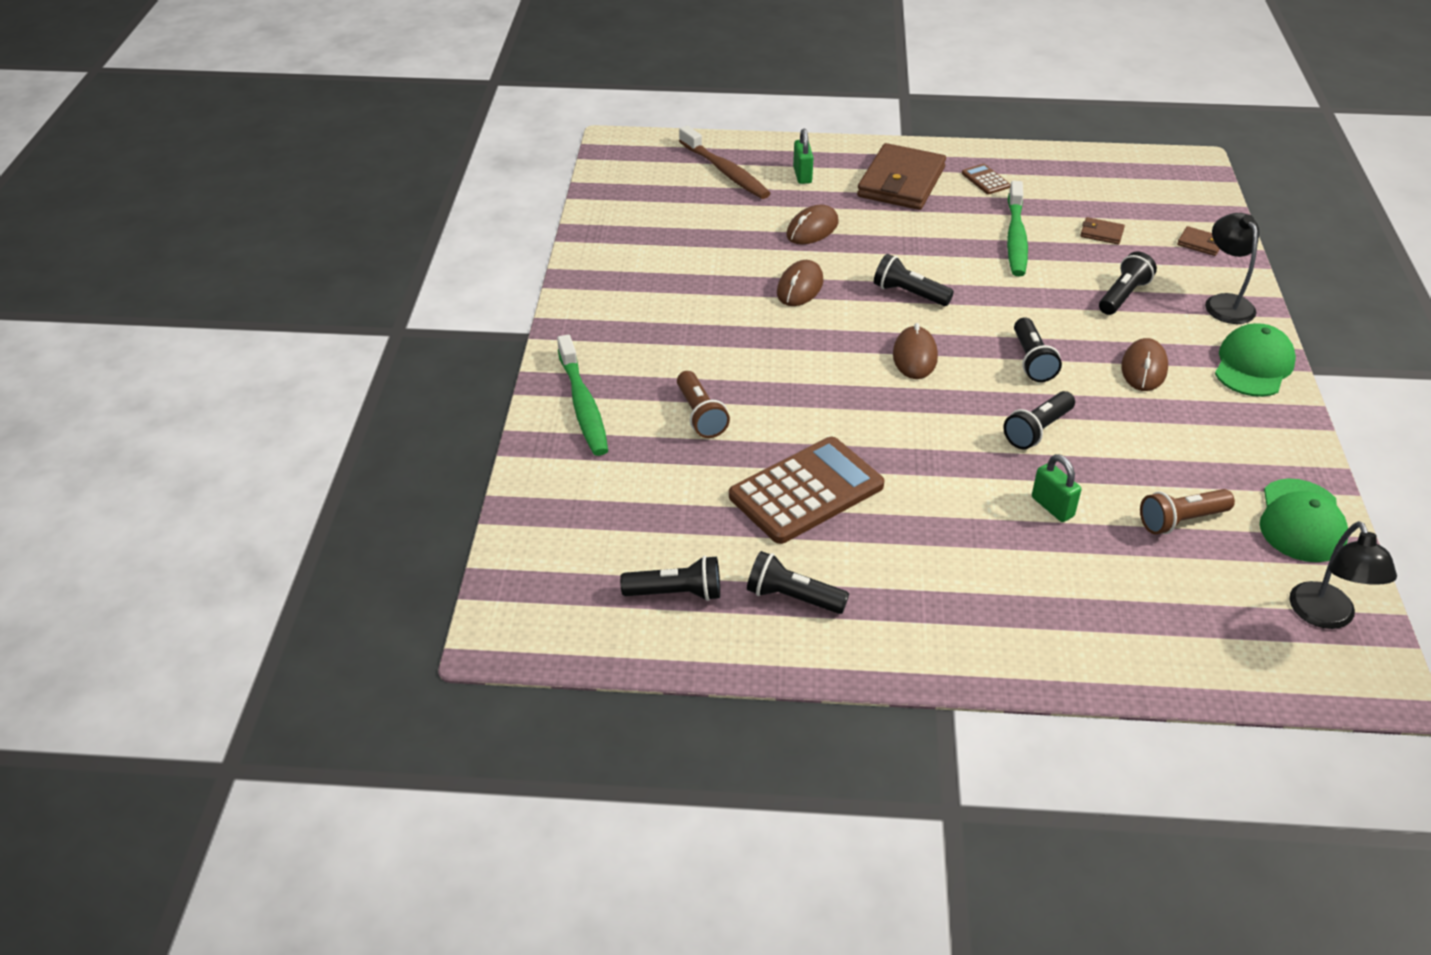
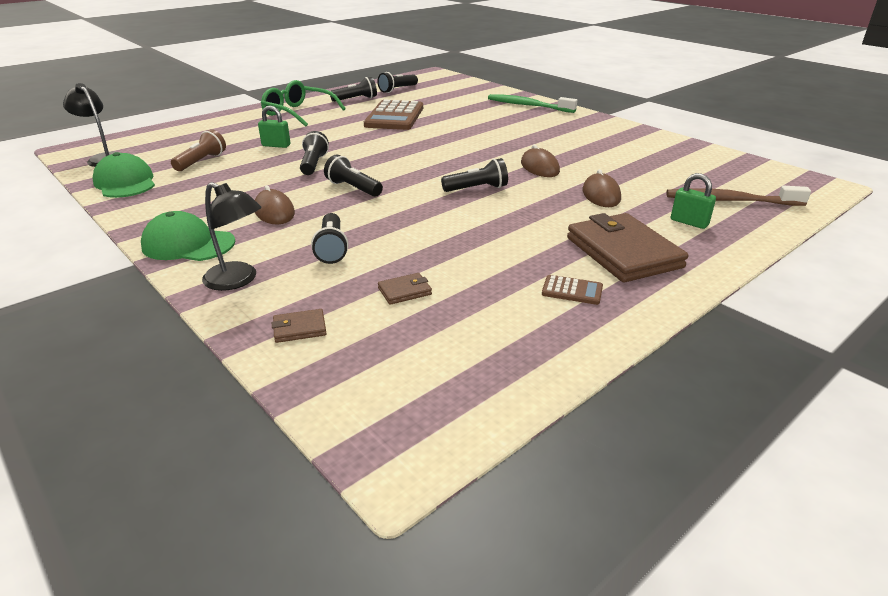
camera: 135 degrees right, 10 degrees down
brown flashlight [677,371,730,438] -> none
brown mouse [893,323,938,379] -> none
green toothbrush [1007,181,1028,276] -> none
green cap [1215,323,1296,397] -> green cap turned 120 degrees clockwise [141,211,235,261]
none -> green glasses [261,80,346,127]

